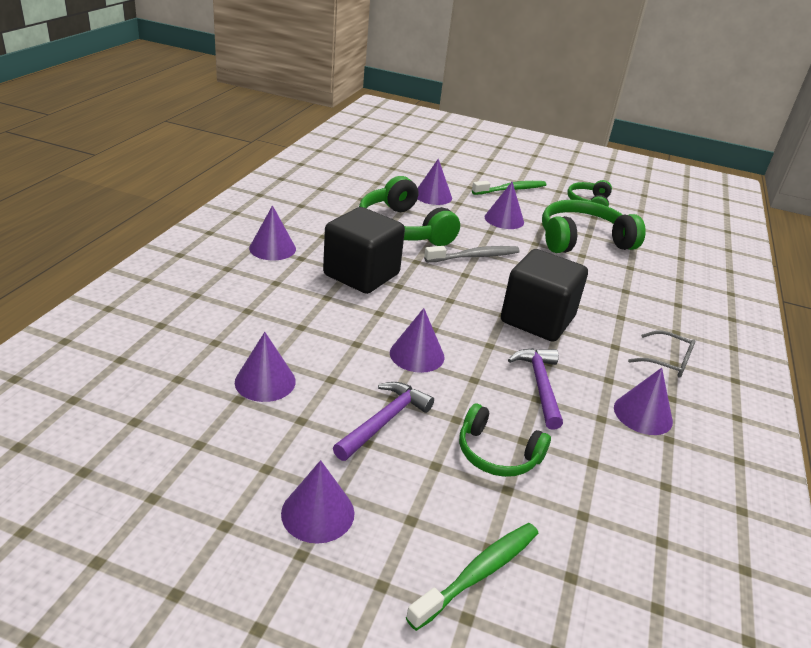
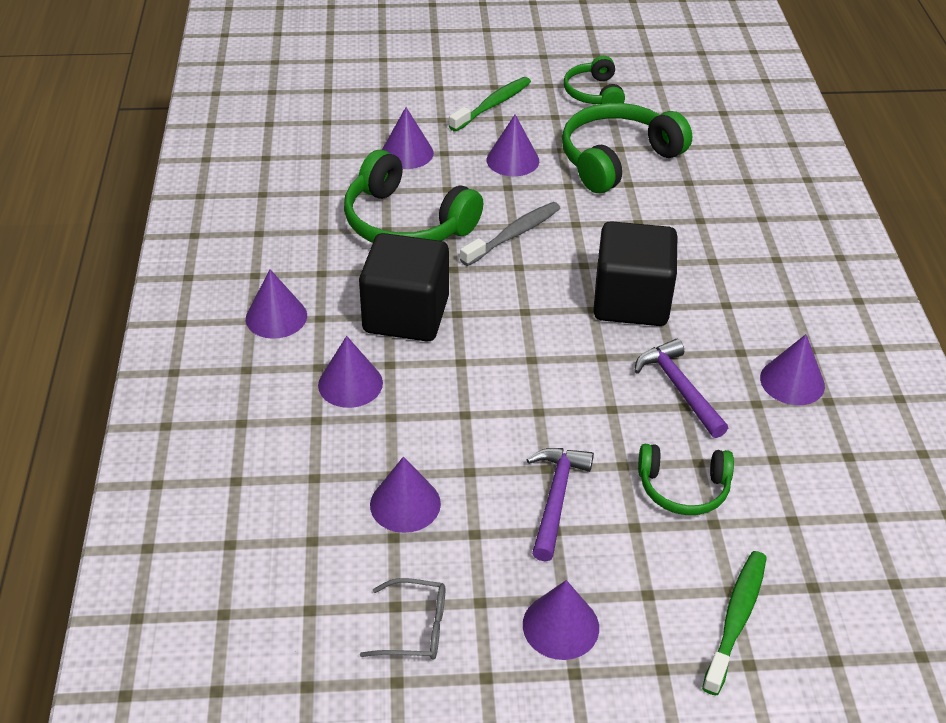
camera: 20 degrees left, 10 degrees up
purple cone [390,308,445,373] -> purple cone moved to [318,336,383,408]
grey glasses [628,331,695,378] -> grey glasses moved to [360,578,445,660]

